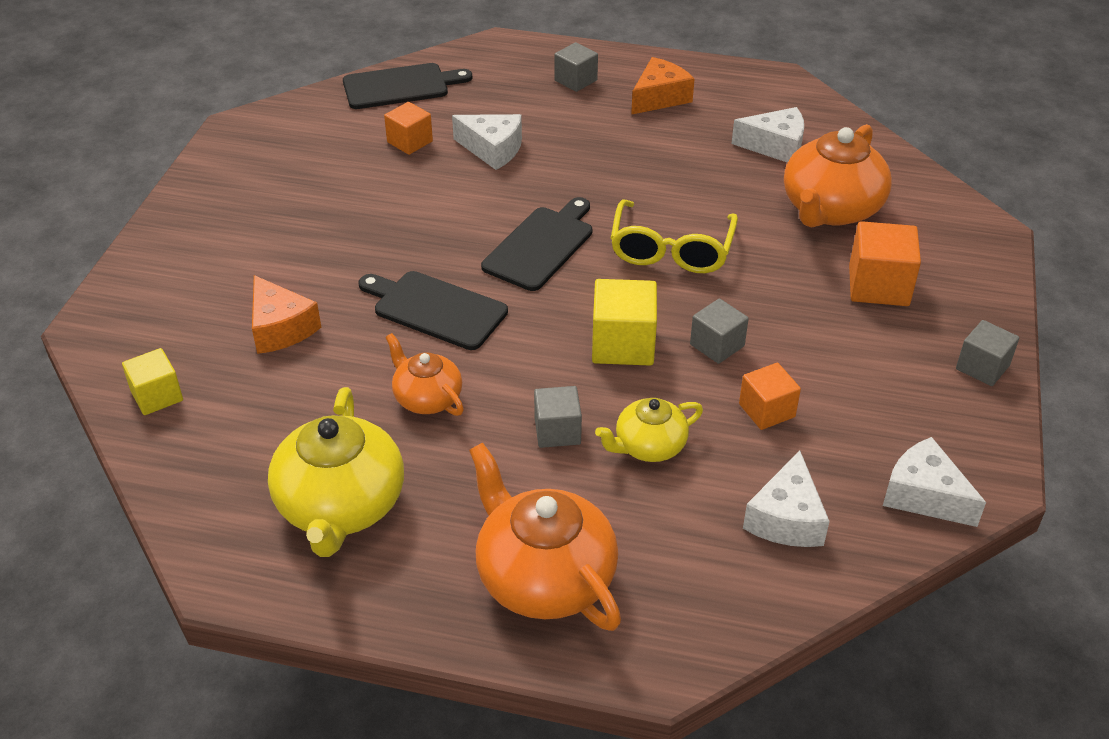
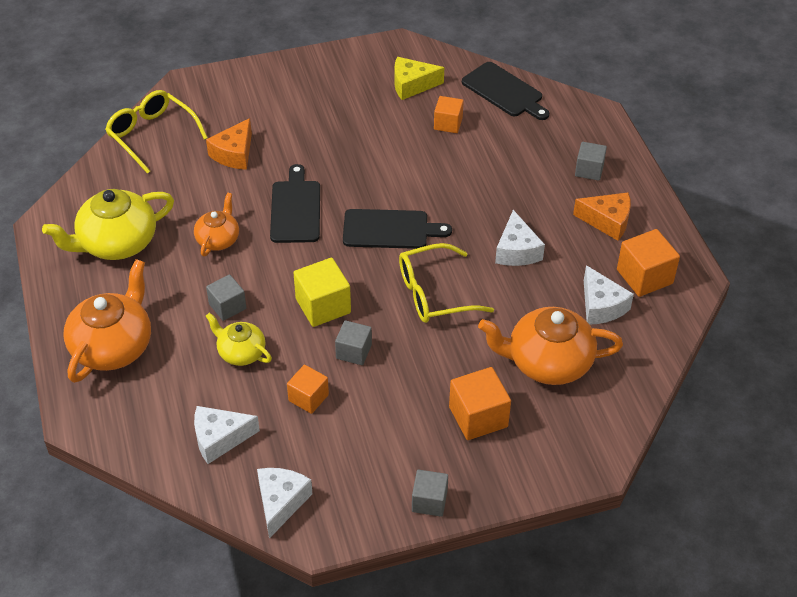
camera: 60 degrees right, 5 degrees up
yellow cube [122,348,183,415] -> yellow glasses [105,90,208,174]
white cheese [452,114,522,170] -> white cheese moved to [495,210,545,266]
none -> yellow cheese [394,57,444,100]
none -> orange cube [617,229,680,297]

